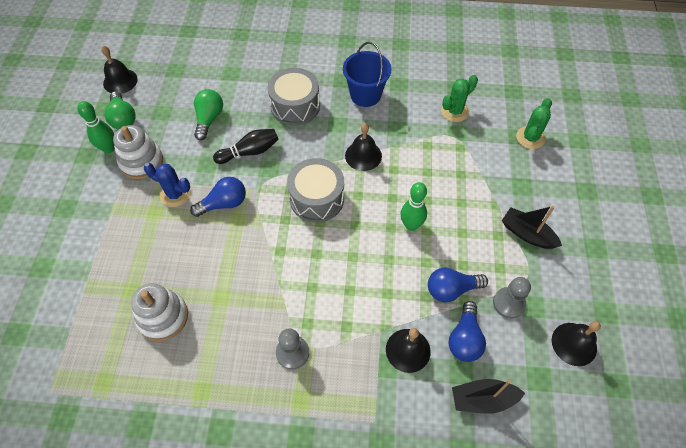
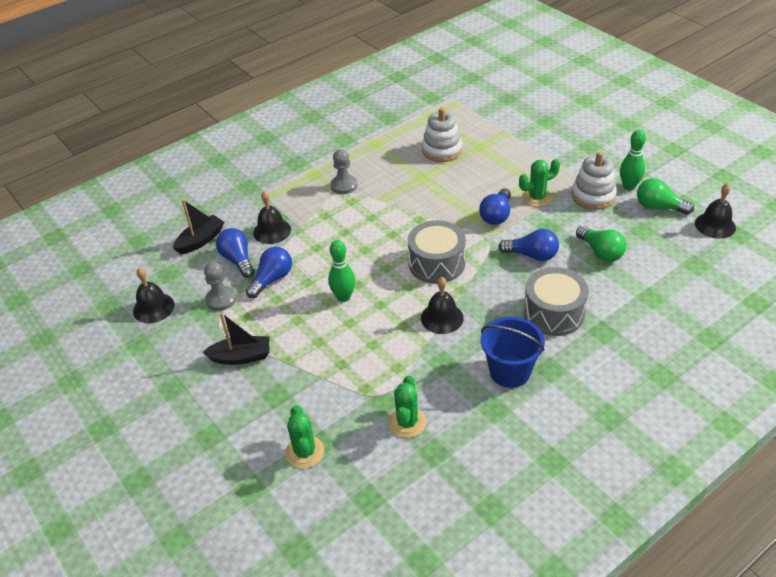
camera: 140 degrees right, 15 degrees down
blue cactus [144,163,191,207] -> green cactus [519,159,560,207]
black bowling pin [213,129,279,164] -> blue light bulb [498,229,559,261]

